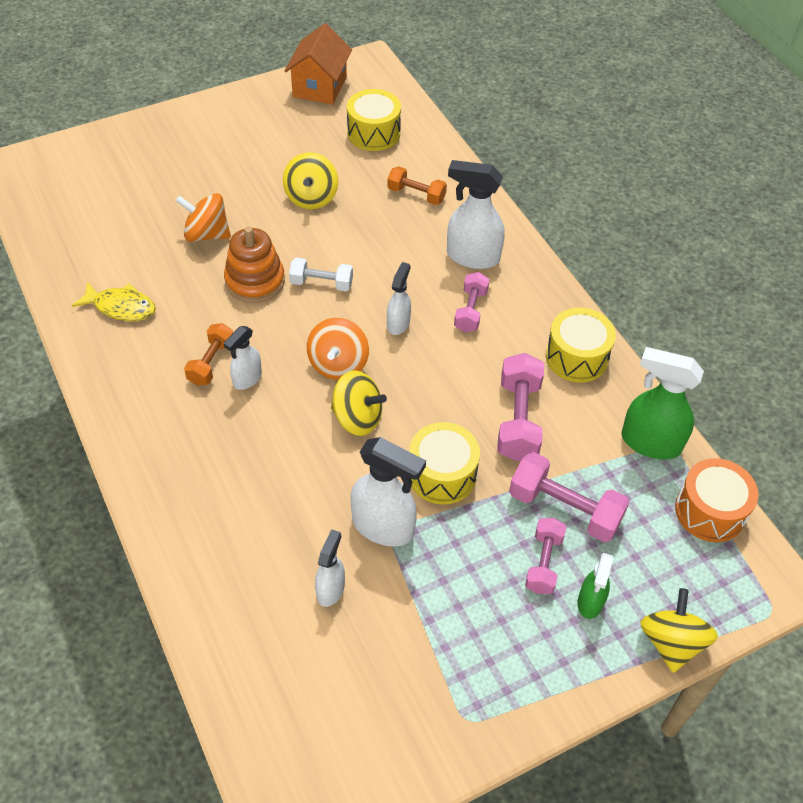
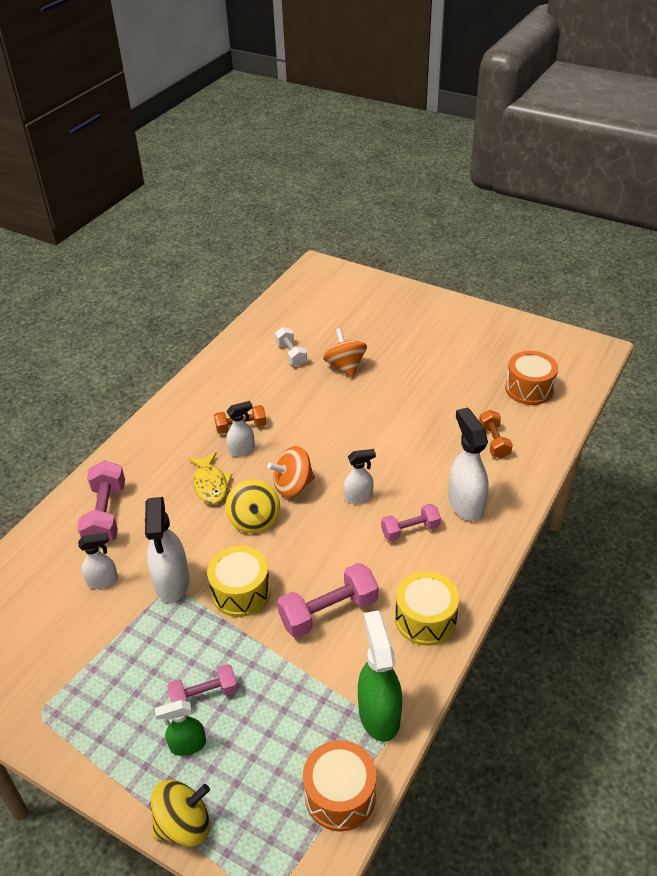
camera: 60 degrees right, 10 degrees down
yellow fish [72,282,156,321] -> yellow fish moved to [188,452,232,504]
orange stacking toy [224,227,285,303] -> none
white spray bottle [224,326,262,390] -> white spray bottle turned 150 degrees clockwise [226,401,255,457]
yellow spinning top [283,152,338,209] -> none
orange house [285,23,352,105] -> none
white dumbbell [289,257,353,291] -> white dumbbell moved to [275,327,307,366]
yellow drum [347,89,401,151] -> orange drum [505,351,558,405]
pink dumbbell [509,452,630,542] -> pink dumbbell moved to [77,460,125,545]

